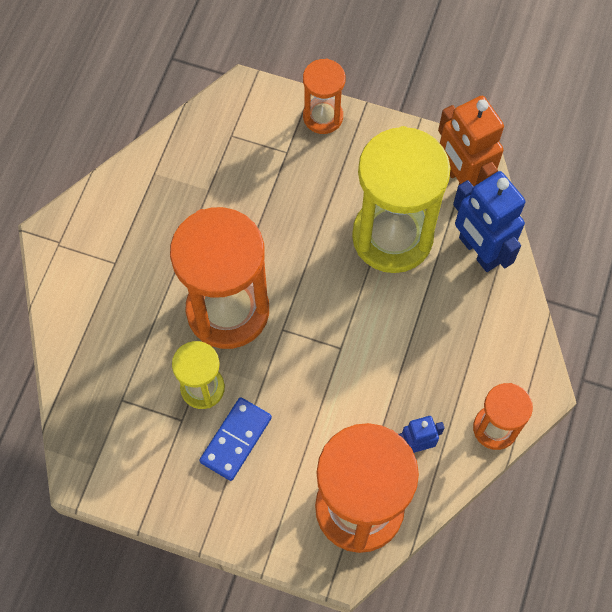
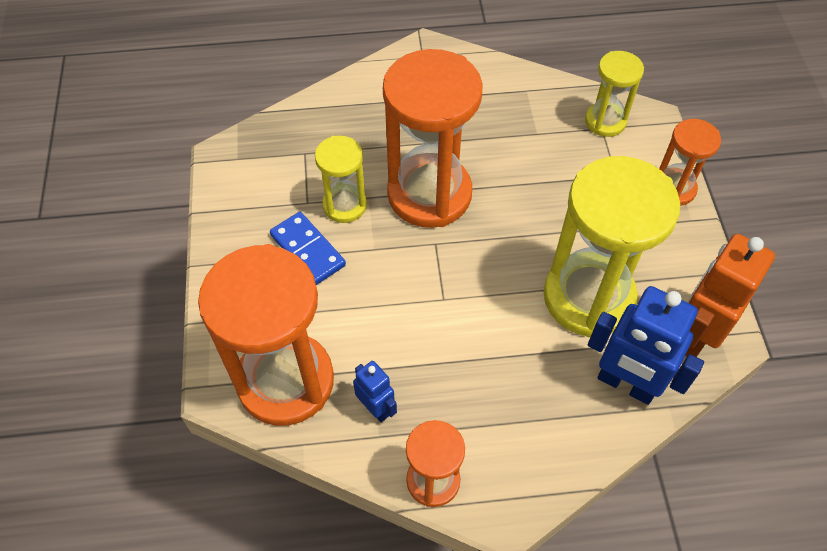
camera: 65 degrees right, 10 degrees down
blue domino [199,397,272,481] -> blue domino turned 45 degrees clockwise [270,212,346,285]
blue robot [453,171,525,272] -> blue robot turned 90 degrees counterclockwise [588,286,704,405]
none -> yellow hourglass [585,51,644,137]

